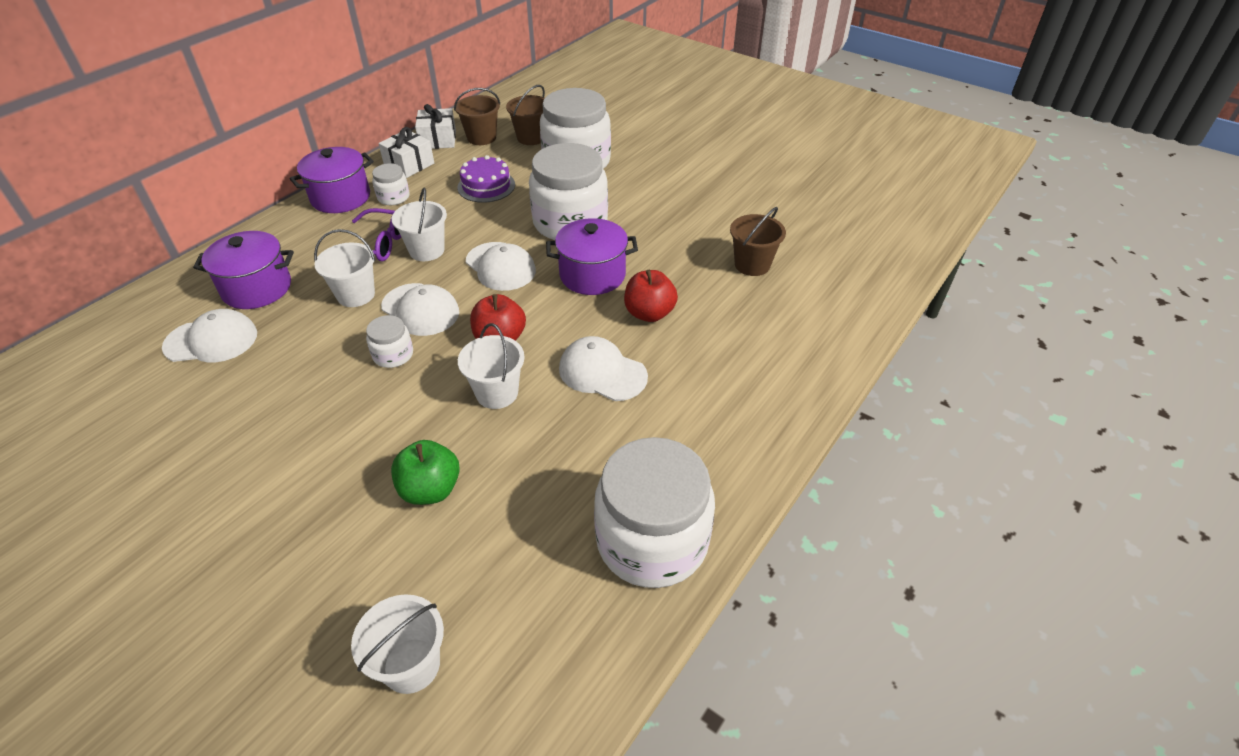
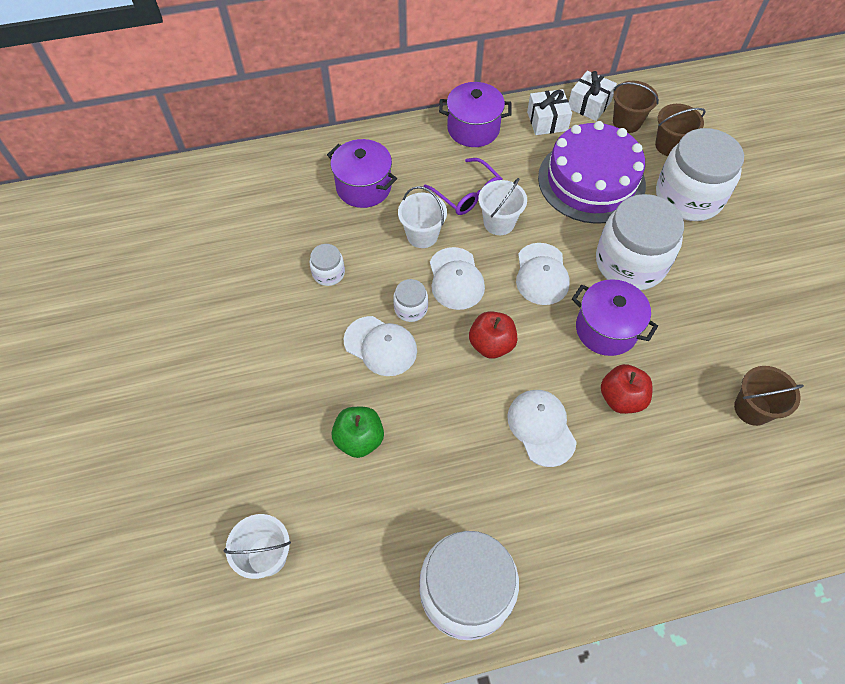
camera: 40 degrees right, 15 degrees up
white cap [162,309,257,362] -> white cap moved to [344,316,417,376]
white jar [372,163,409,205] -> white jar moved to [310,244,345,286]
purple cake [457,155,515,203] -> purple cake [538,121,646,224], size x1.94
white bucket [458,323,525,409] -> none

